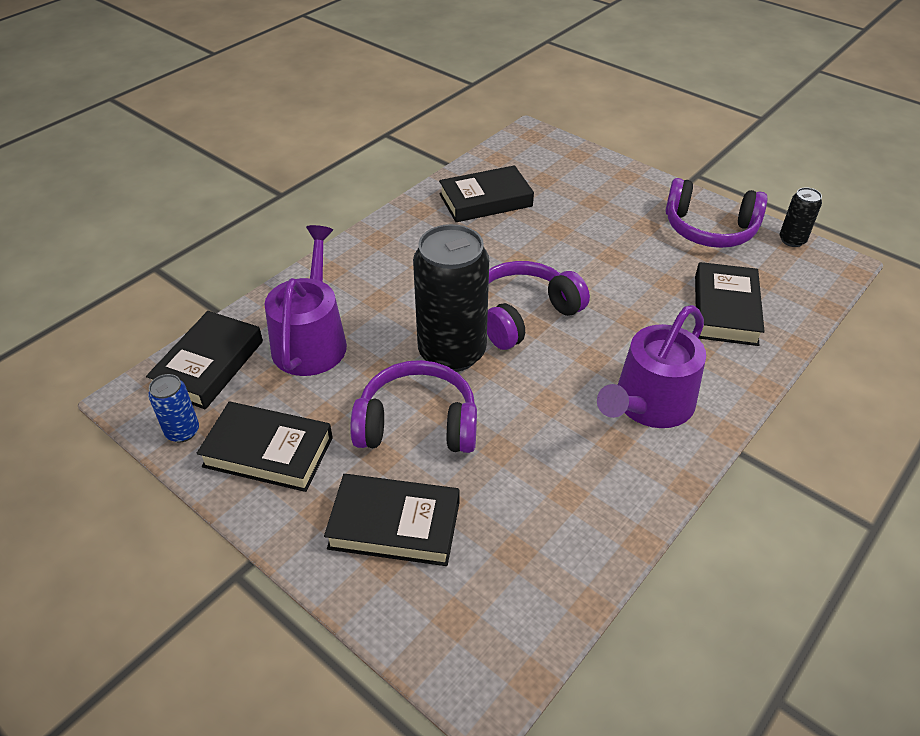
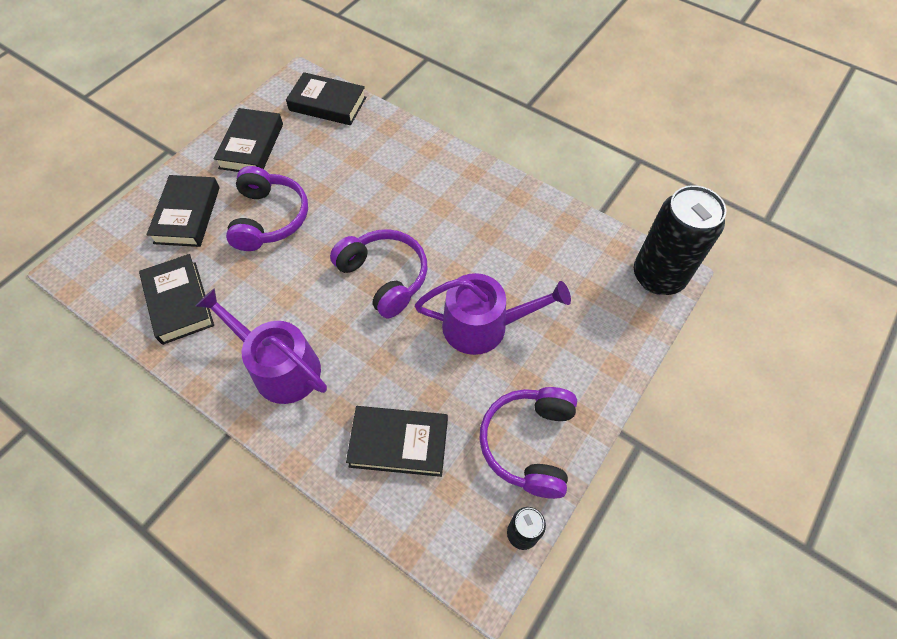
camera: 85 degrees right, 15 degrees up
blue can [148,374,199,442] -> none
purple watering can [265,225,347,376] -> purple watering can moved to [415,273,571,355]
black can [413,224,489,372] -> black can moved to [634,185,726,295]
black book [439,165,534,222] -> black book moved to [139,254,214,345]

